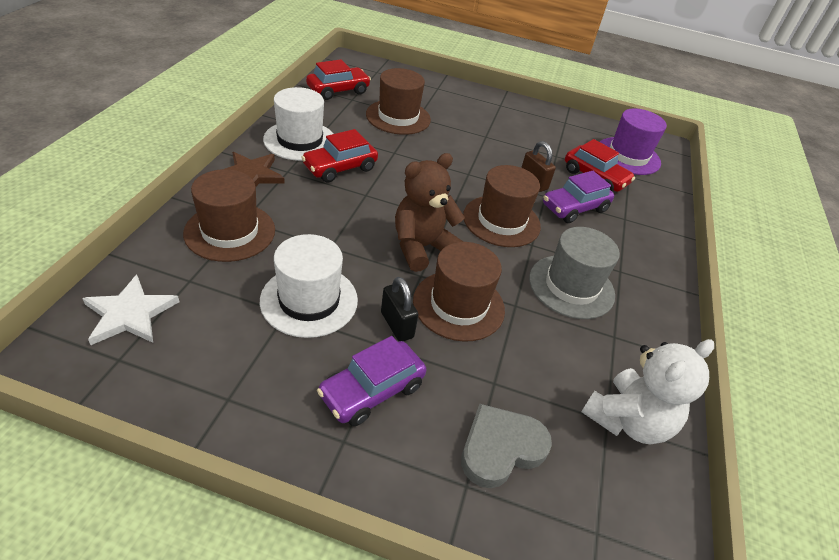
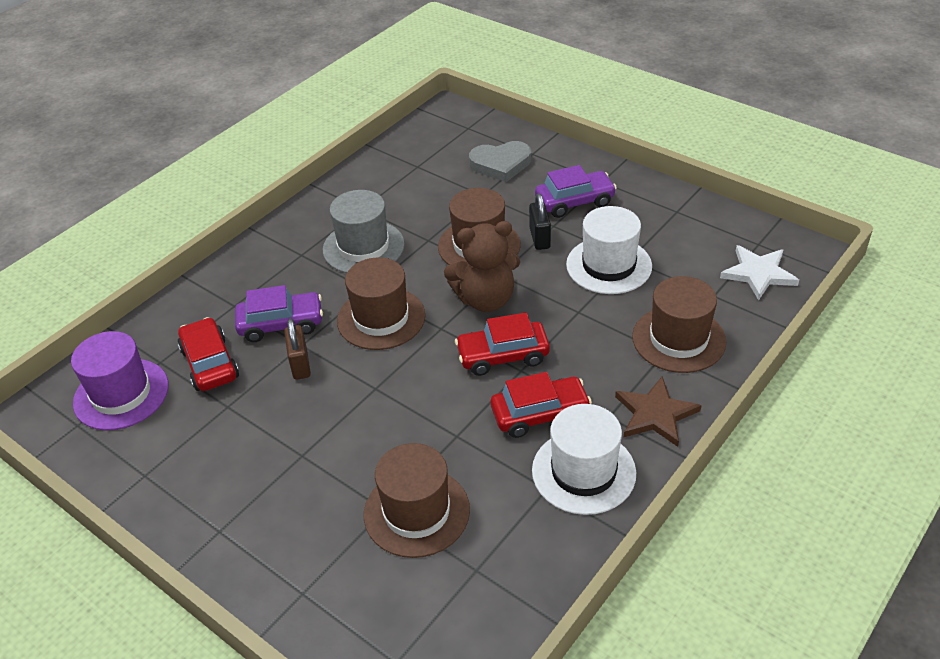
camera: 150 degrees left, 0 degrees up
red car [306,59,371,100] -> red car moved to [455,312,550,376]
white teddy bear [581,339,714,444] -> none

